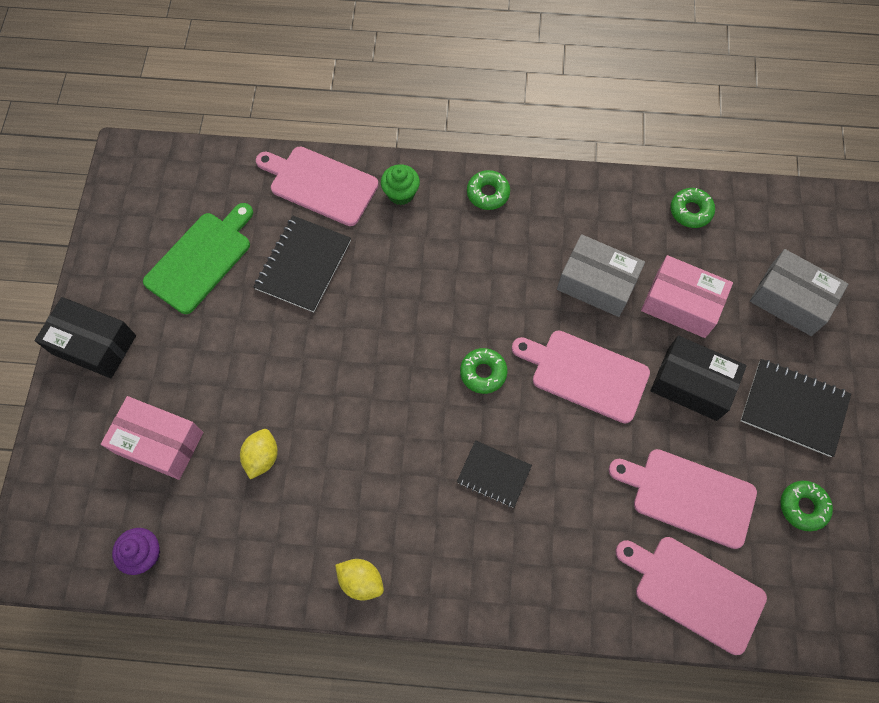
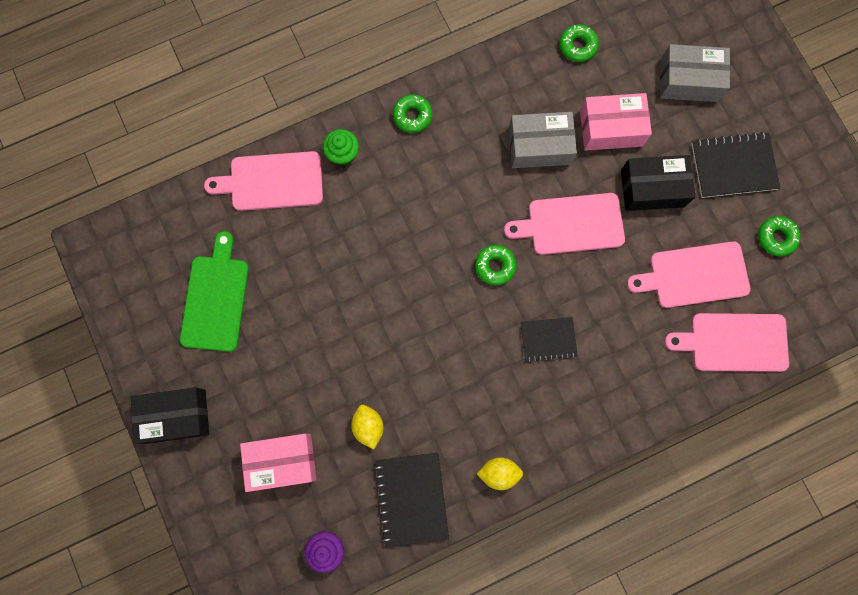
camera: 30 degrees left, 10 degrees up
black notebook [254,216,351,312] -> black notebook moved to [374,453,449,547]

